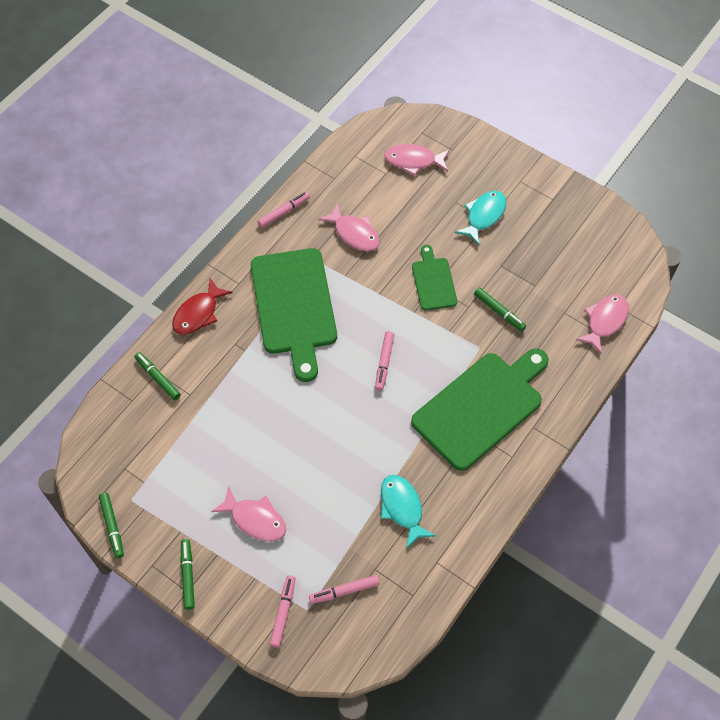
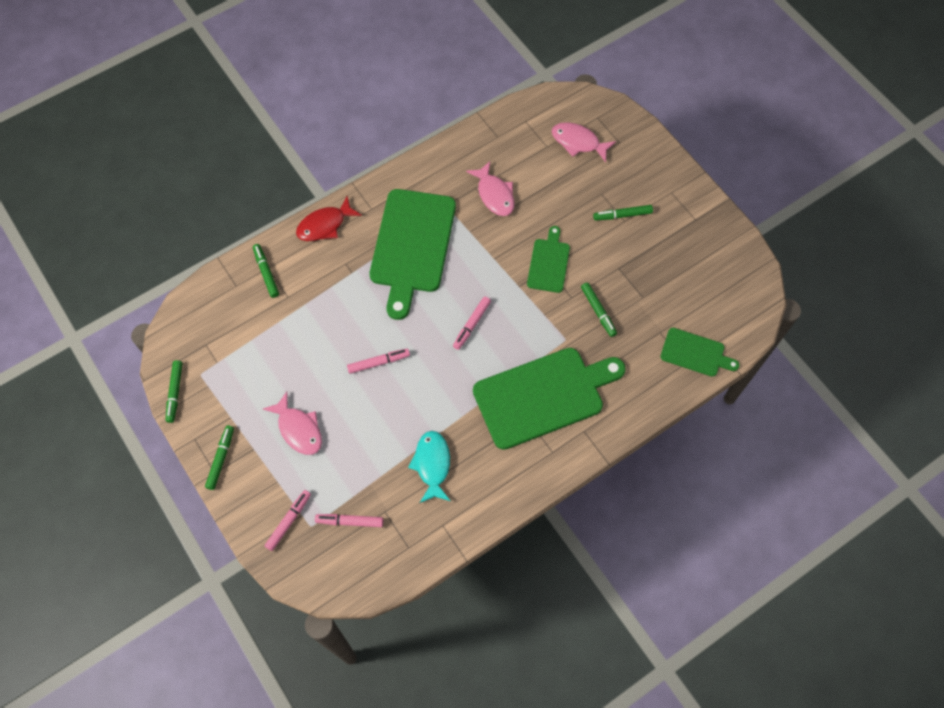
camera: 20 degrees right, 5 degrees up
pink marker [257,192,310,228] -> pink marker moved to [347,349,410,374]
turquoise fish [455,191,506,245] -> green marker [593,205,653,221]
pink fish [575,294,629,355] -> green cutting board [661,328,739,377]

